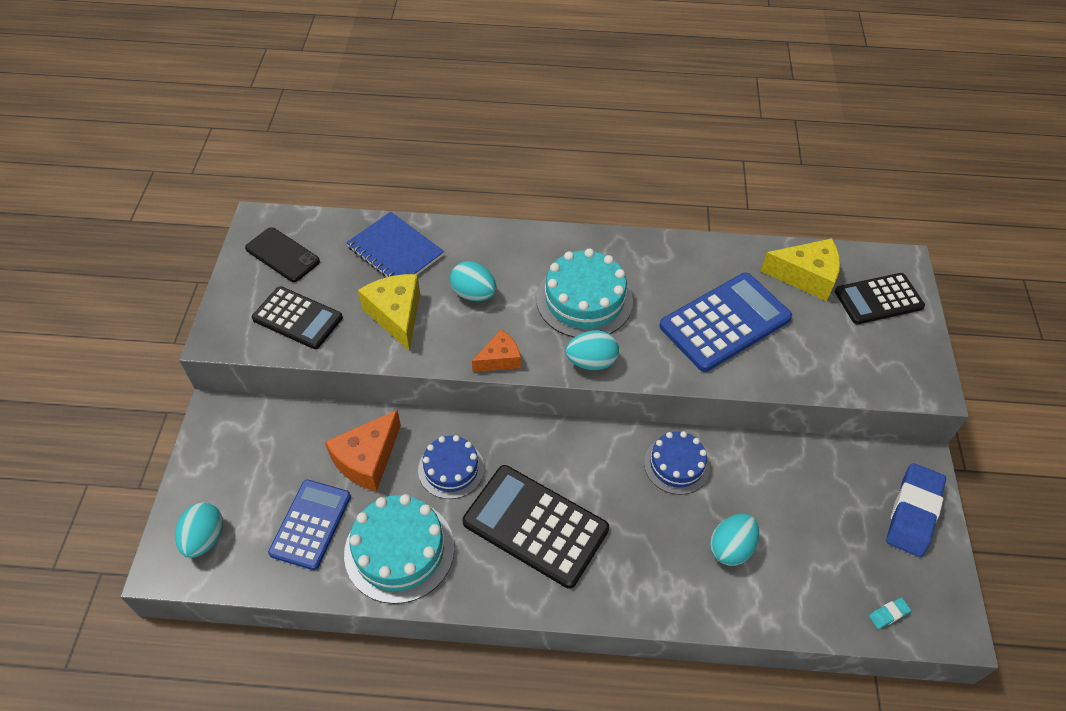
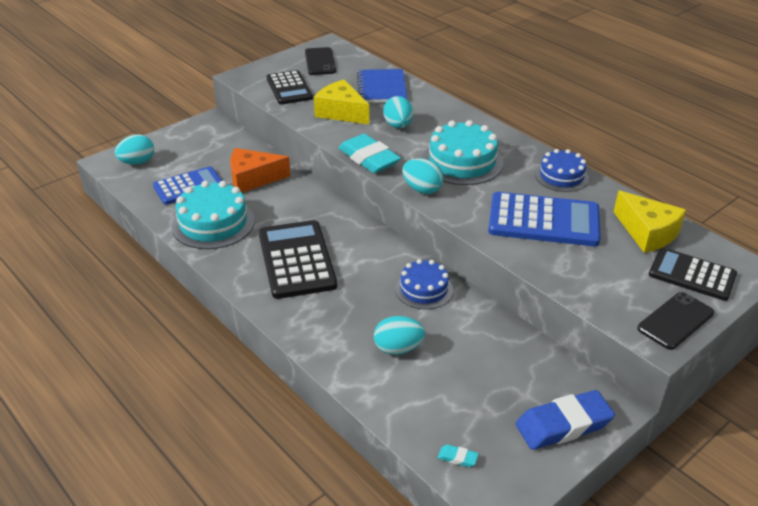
camera: 45 degrees right, 15 degrees down
yellow cheese [358,274,420,351] -> yellow cheese turned 75 degrees counterclockwise [314,80,369,124]
blue cake [418,435,484,499] -> blue cake moved to [535,149,589,192]
orange cheese [472,329,521,372] -> turquoise eraser [339,134,401,173]
none -> black phone [637,292,714,350]

